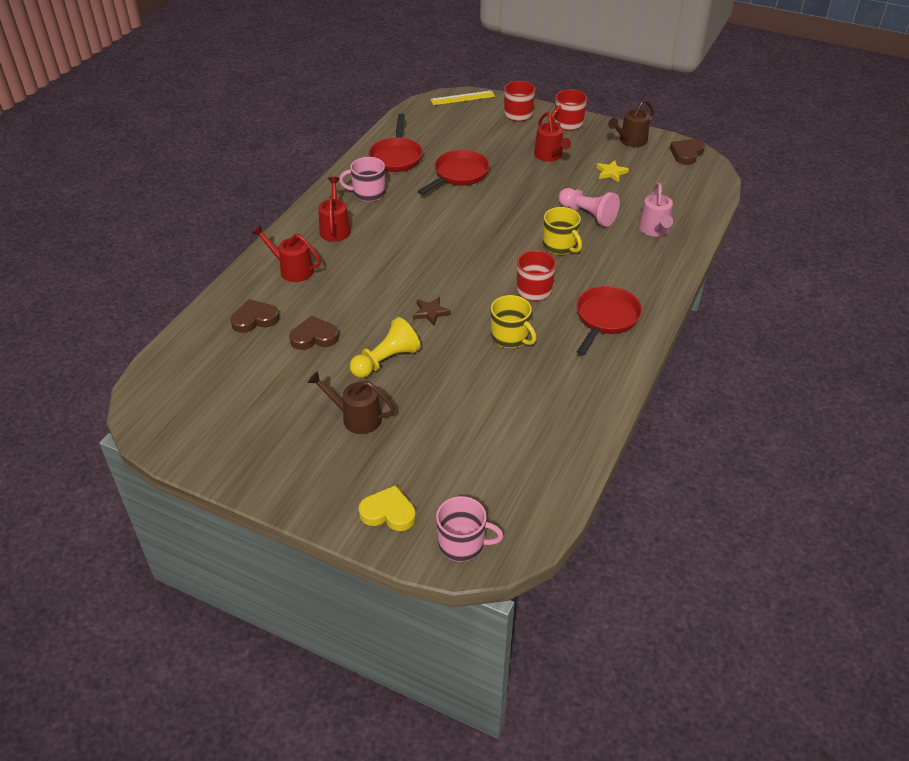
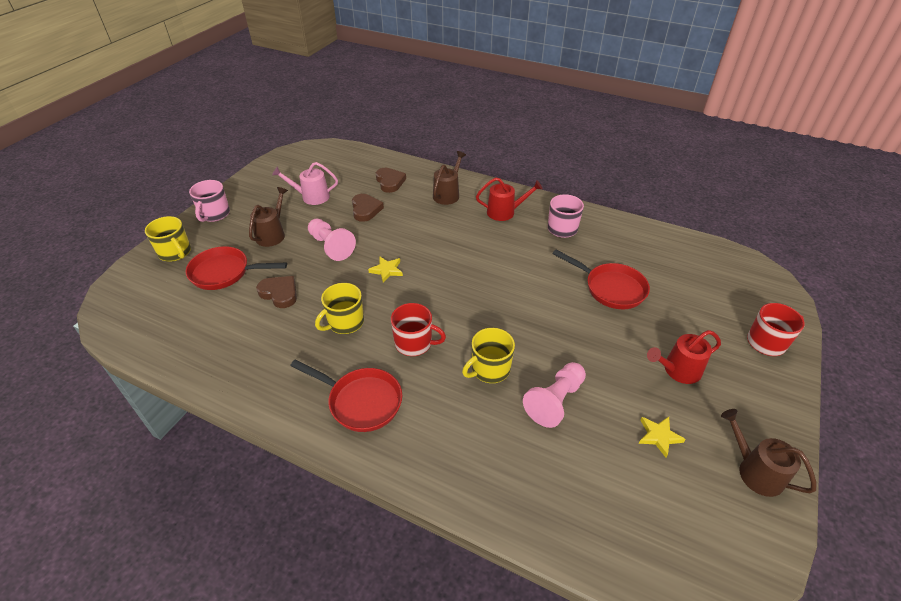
camera: 90 degrees right, 0 degrees up
red watering can [252,225,321,282] -> brown watering can [433,151,466,205]
yellow pawn [350,317,421,378] -> pink pawn [308,219,356,261]
yellow heart [359,485,416,531] -> yellow mug [145,216,191,262]
red pan [368,114,423,172] -> red pan moved to [185,246,287,290]
brown star [413,297,451,326] -> yellow star [368,256,403,283]
yellow ruler [430,90,495,105] -> none
pink mug [436,496,504,562] -> pink mug moved to [189,180,230,222]
red mug [551,89,587,131] -> none
pink watering can [638,183,673,236] -> pink watering can moved to [272,162,338,205]
brown heart [670,139,705,165] -> brown heart moved to [256,276,297,308]

